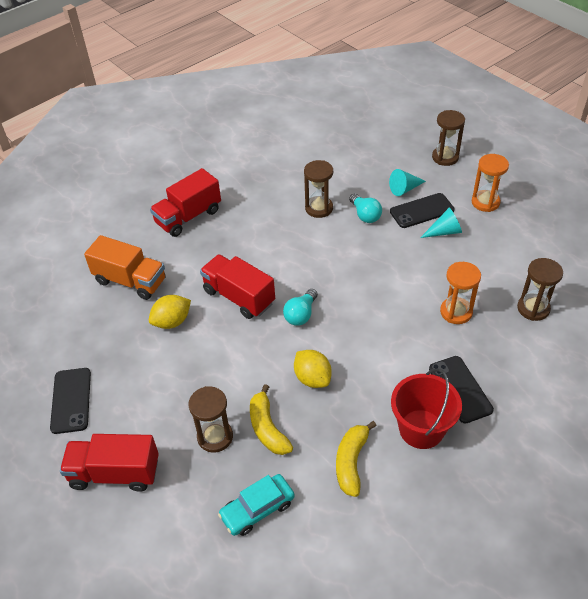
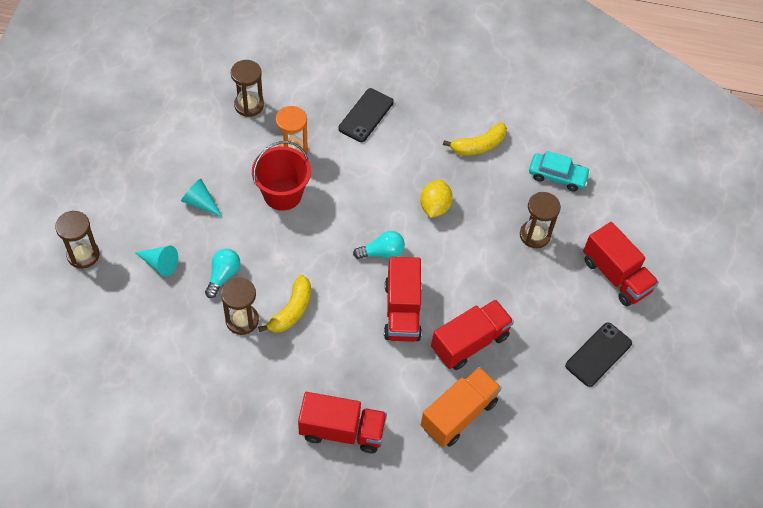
camera: 135 degrees left, 10 degrees up
orange truck [84,235,166,300] -> orange truck turned 60 degrees clockwise [421,367,502,447]
yellow lemon [149,295,191,329] -> red truck [431,299,514,370]
yellow banana [250,384,293,455] -> yellow banana moved to [258,275,311,333]
black phone [390,193,455,228] -> none
red bucket [391,368,462,449] -> red bucket moved to [252,141,311,211]
orange hourglass [472,154,509,212] -> none

